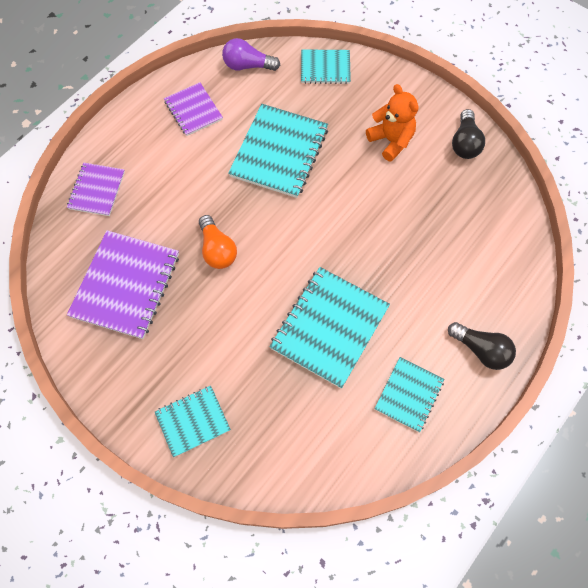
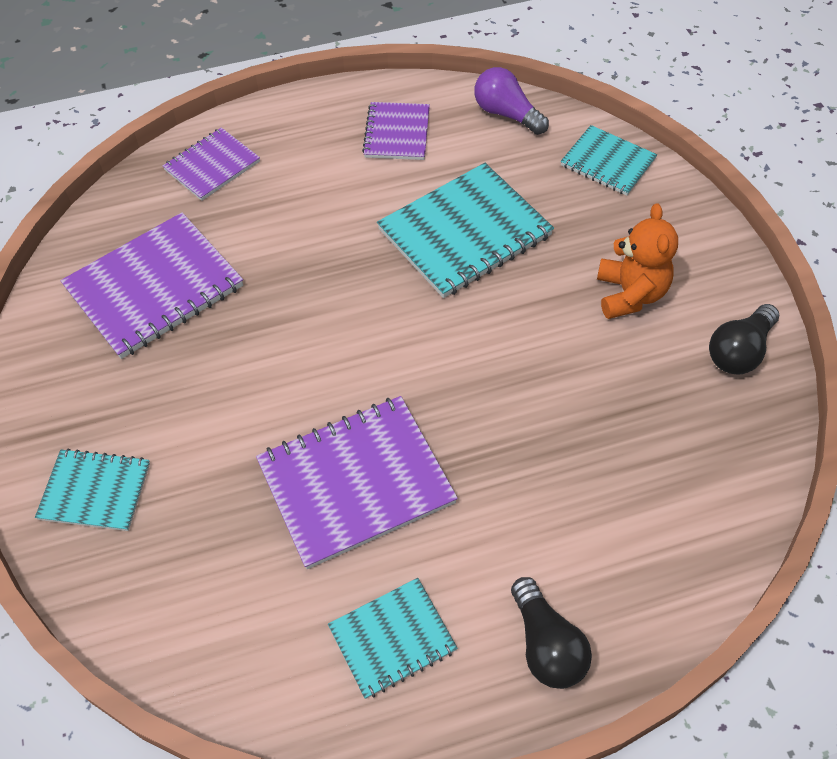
camera: 35 degrees right, 10 degrees down
orange light bulb [199,215,237,269] -> none
turquoise notebook [269,267,390,388] -> purple notebook [256,396,458,569]

